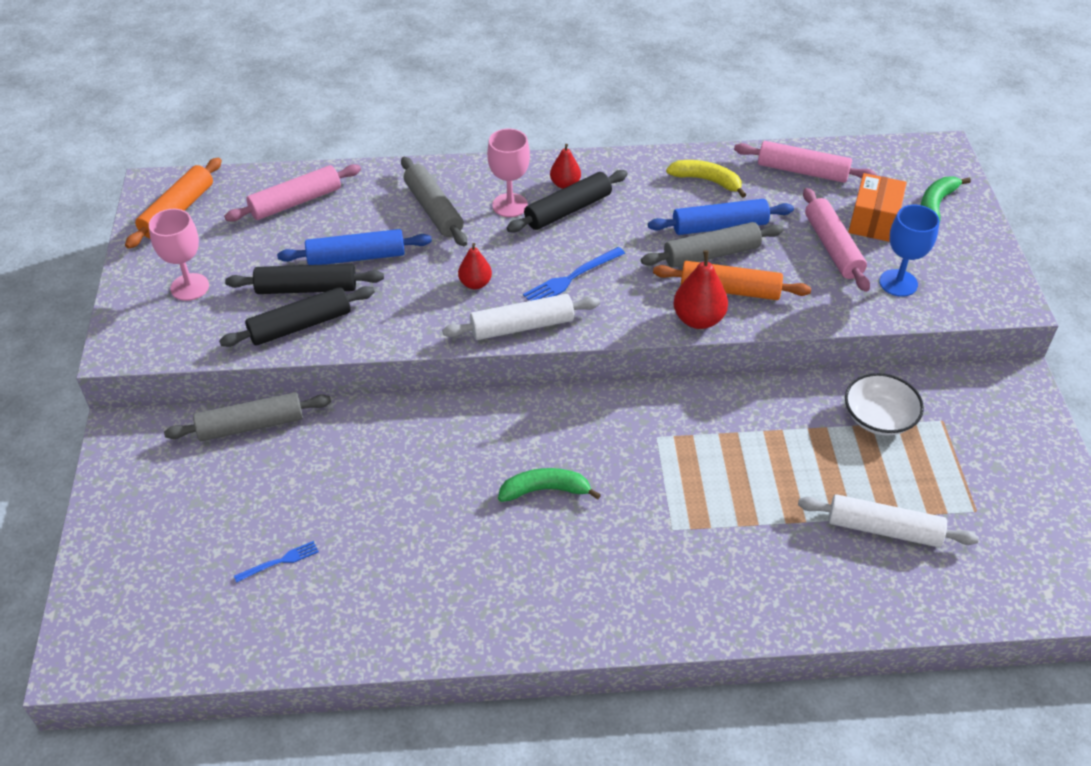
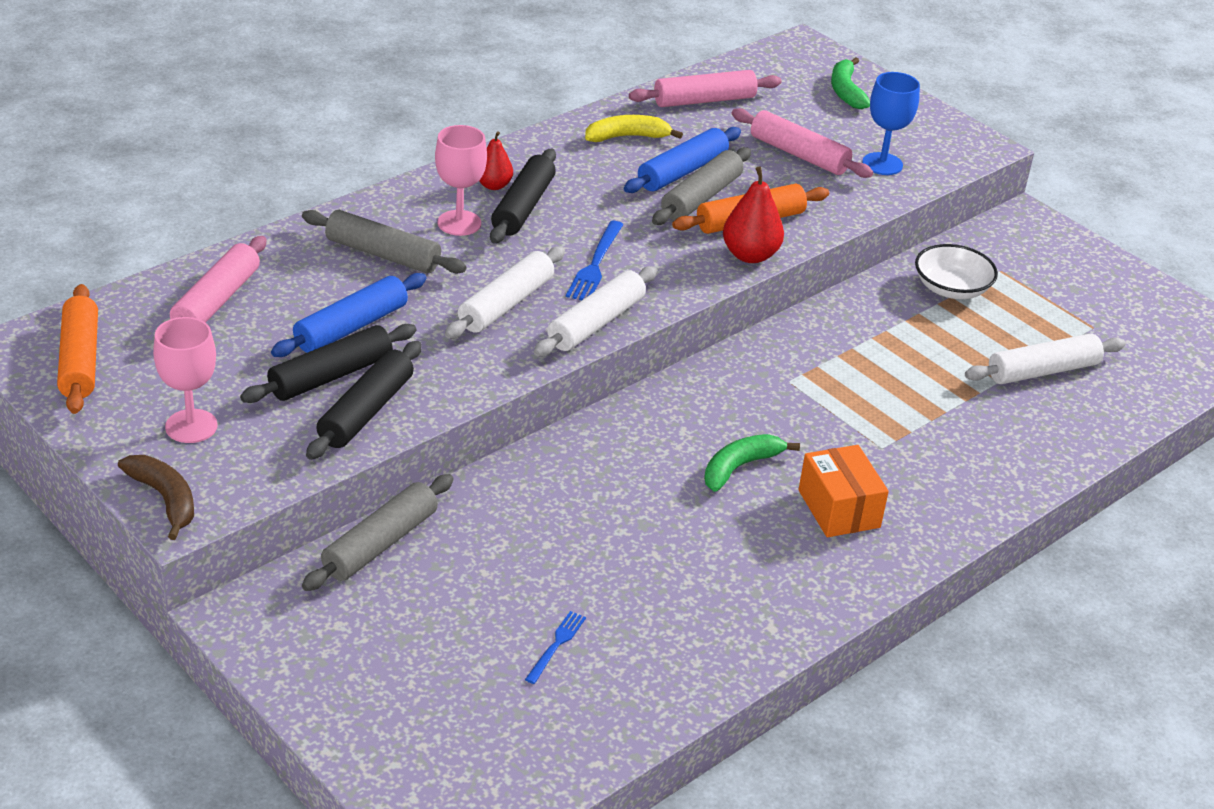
camera: 40 degrees left, 10 degrees down
red pear [458,243,492,289] -> white rolling pin [445,246,565,339]
orange box [848,173,907,242] -> orange box moved to [798,445,889,537]
none -> brown banana [118,455,194,540]

